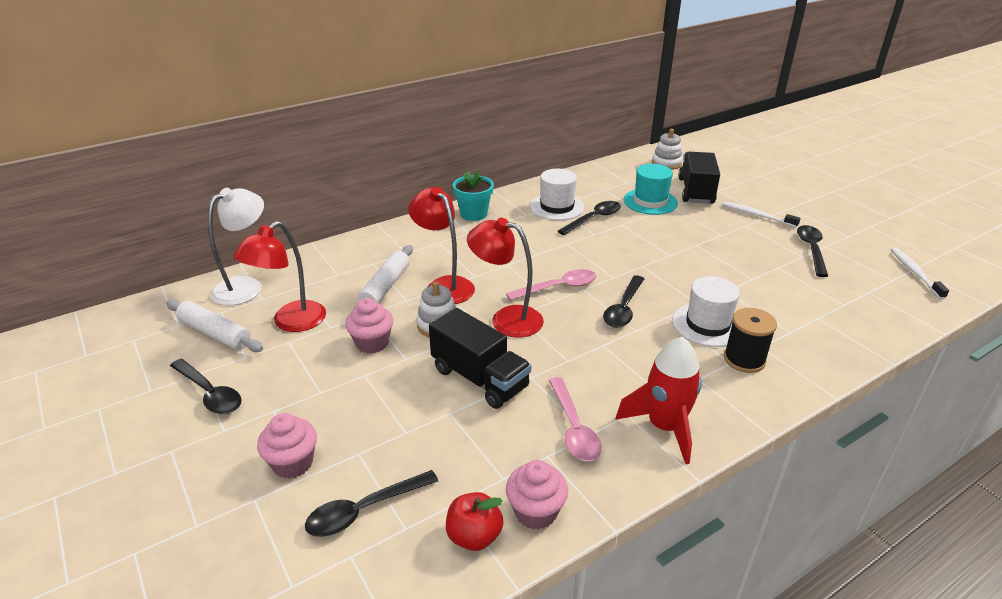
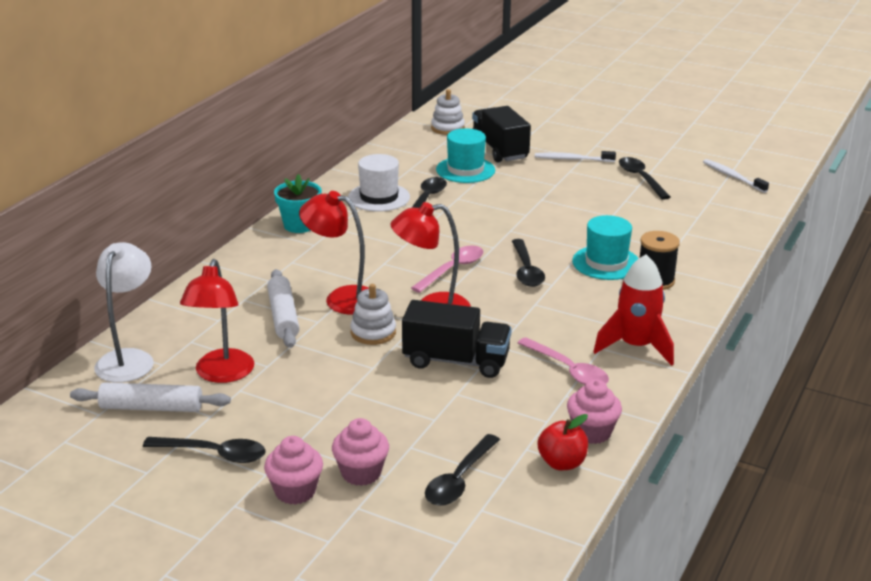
camera: 30 degrees left, 5 degrees down
pink cupcake [345,298,393,354] -> pink cupcake moved to [264,436,323,505]
white hat [672,276,740,347] -> turquoise hat [572,215,639,280]

